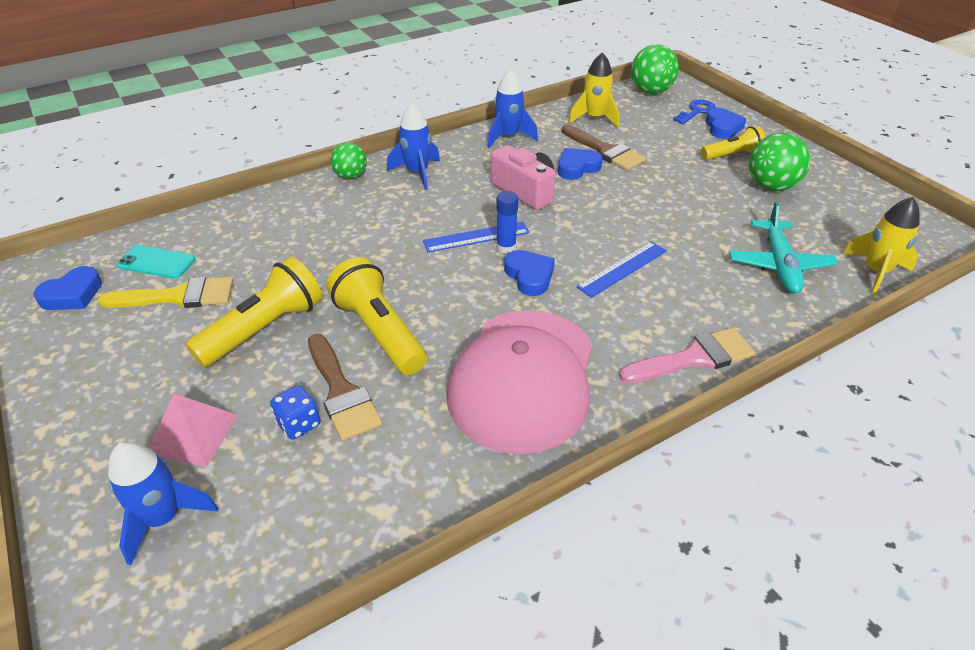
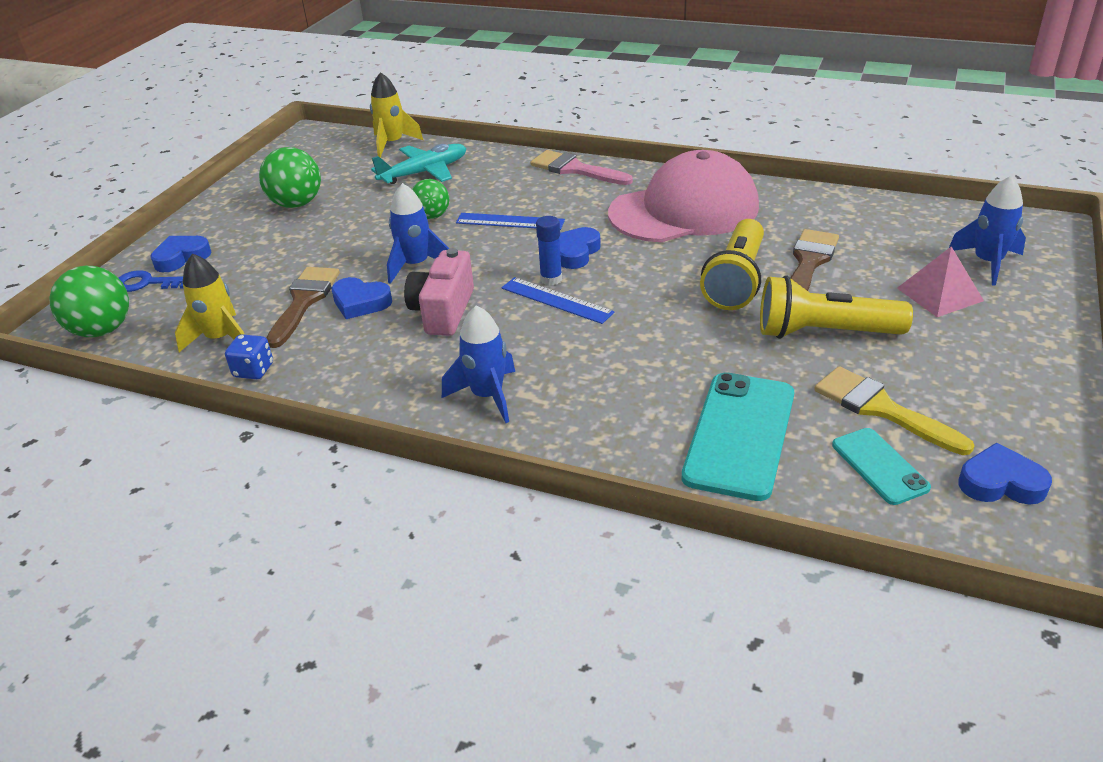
camera: 125 degrees left, 5 degrees down
blue dice [270,385,321,440] -> blue dice moved to [225,334,273,379]
green ball [330,142,367,179] -> green ball moved to [412,179,449,219]
blue rocket [487,69,538,148] -> blue rocket moved to [387,183,449,284]
yellow flashlight [701,126,766,160] -> none
none -> turquoise phone [681,372,794,501]

